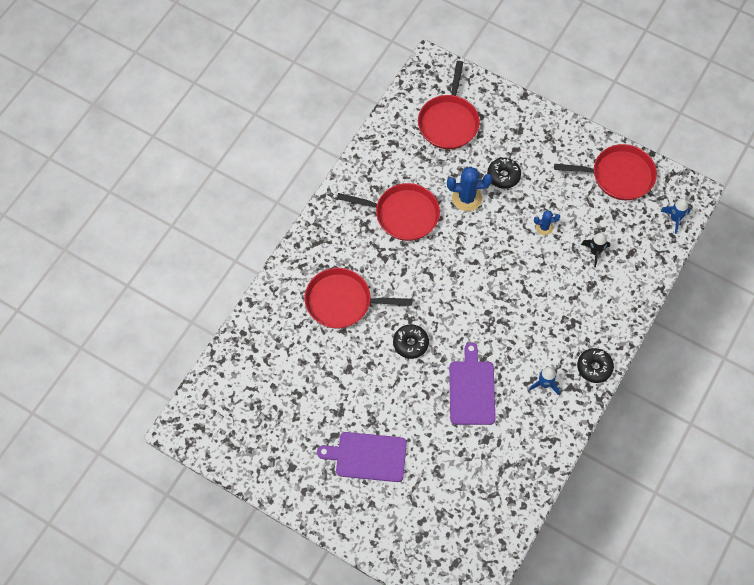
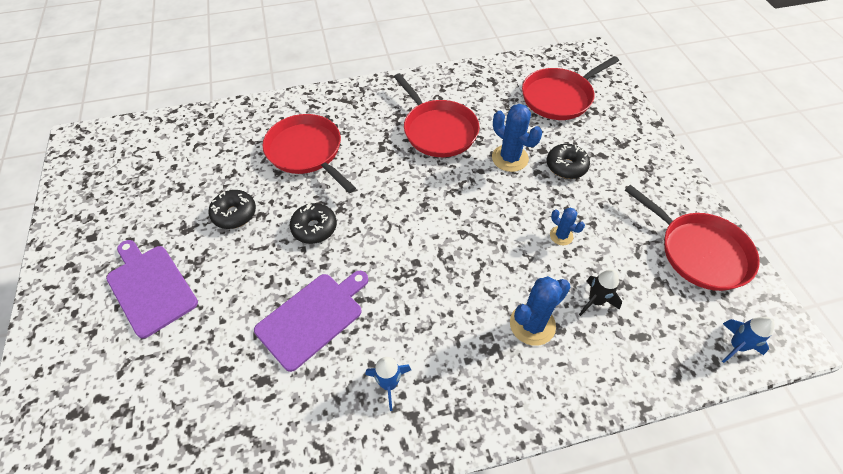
camera: 45 degrees right, 10 degrees down
black donut [577,348,614,383] -> black donut moved to [208,190,256,229]
none -> blue cactus [510,276,571,346]

